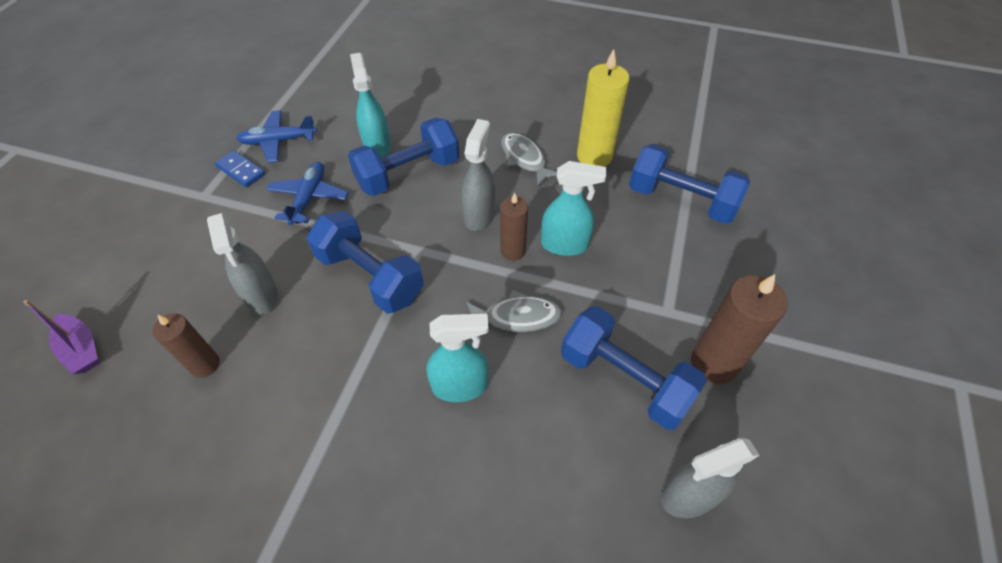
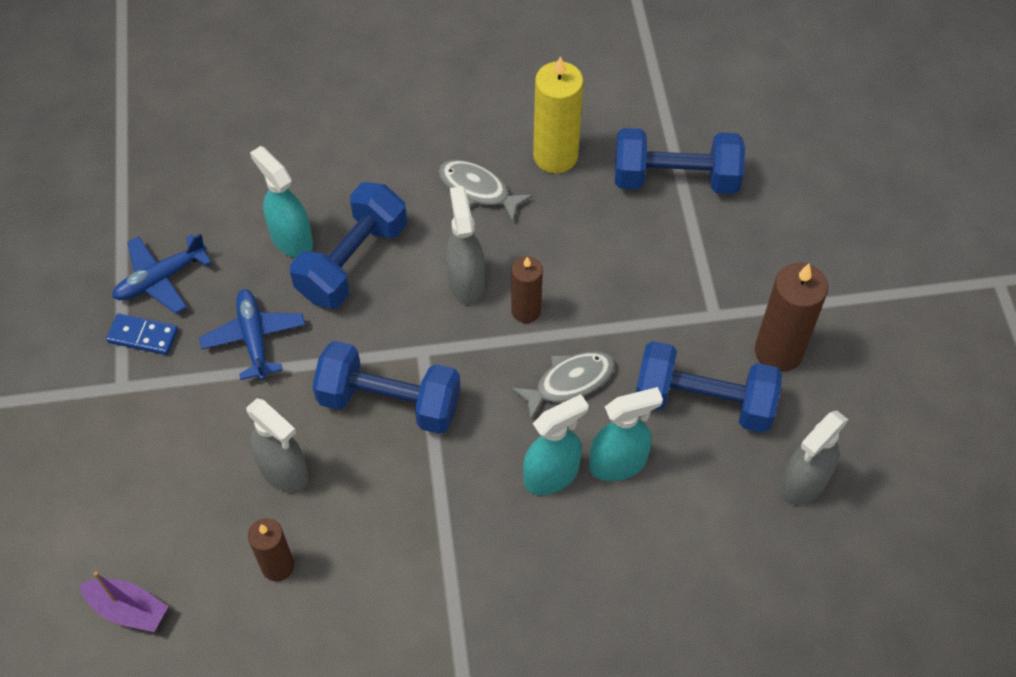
camera: 25 degrees left, 5 degrees up
turquoise spray bottle [541,161,606,256] -> turquoise spray bottle moved to [589,387,663,481]

